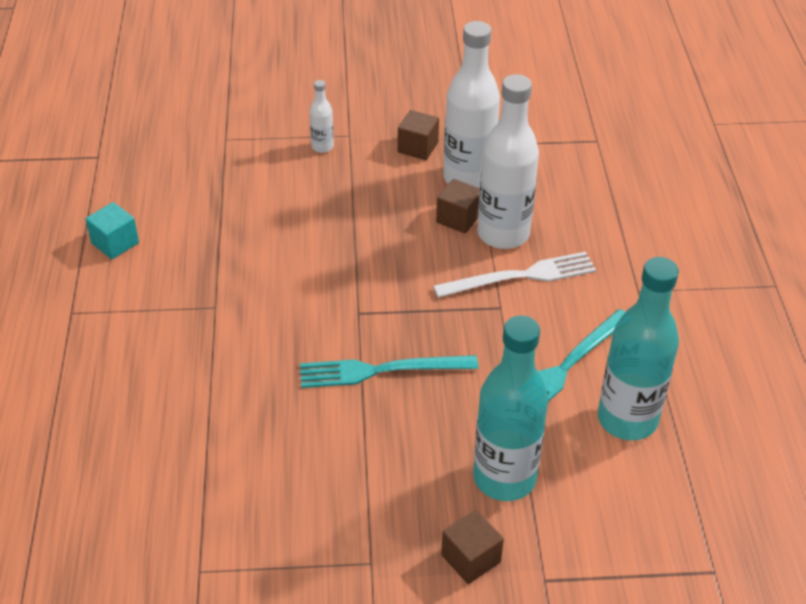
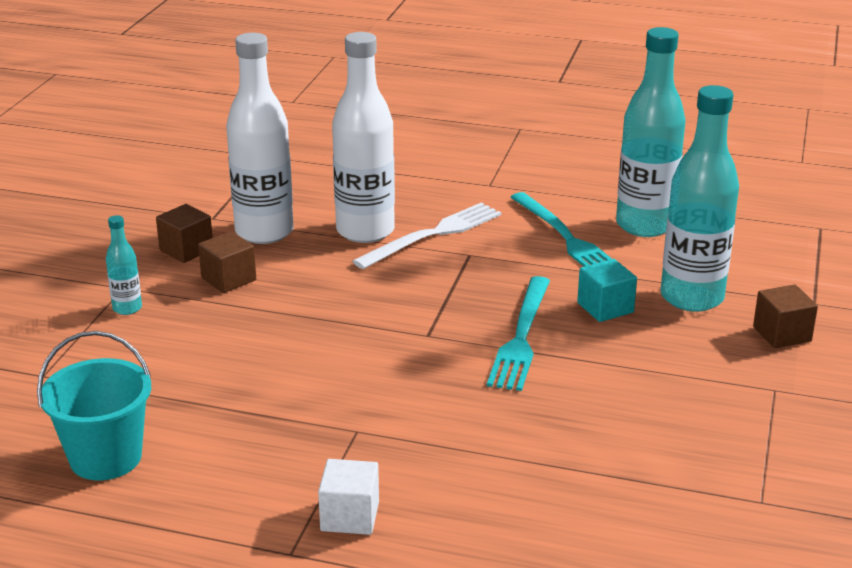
camera: 70 degrees left, 15 degrees down
turquoise cube [85,202,139,259] -> turquoise cube moved to [577,259,637,322]
white bottle [310,80,334,153] -> turquoise bottle [106,215,142,315]
white fork [433,252,596,298] -> white fork turned 45 degrees clockwise [353,202,502,269]
brown cube [436,179,480,234] -> brown cube moved to [198,231,256,293]
none -> turquoise bucket [37,331,151,480]
none -> white cube [318,459,379,535]

